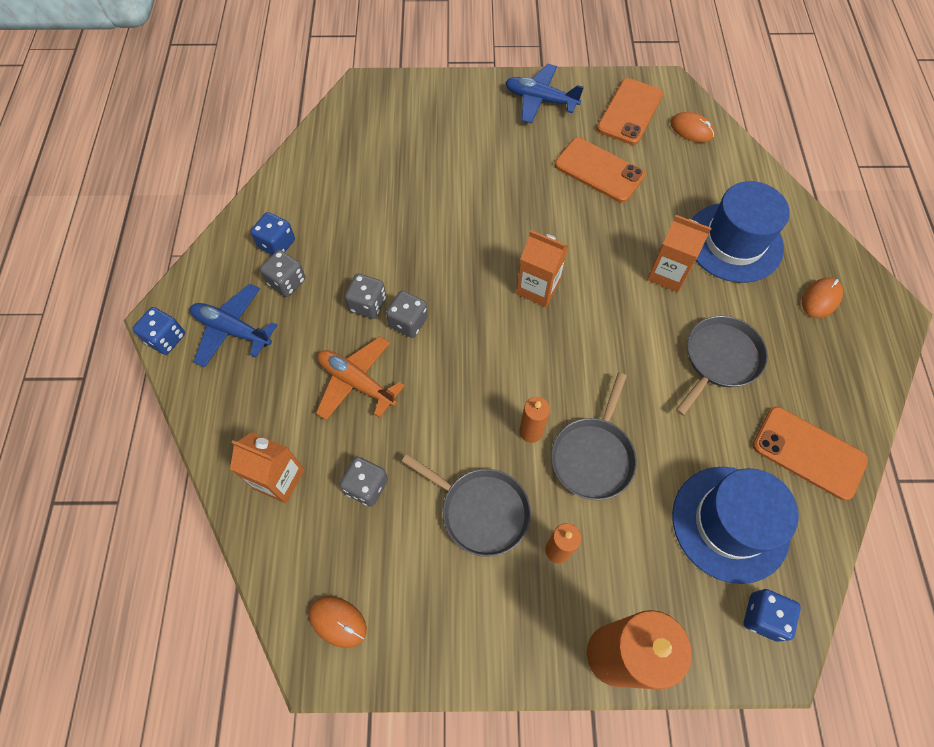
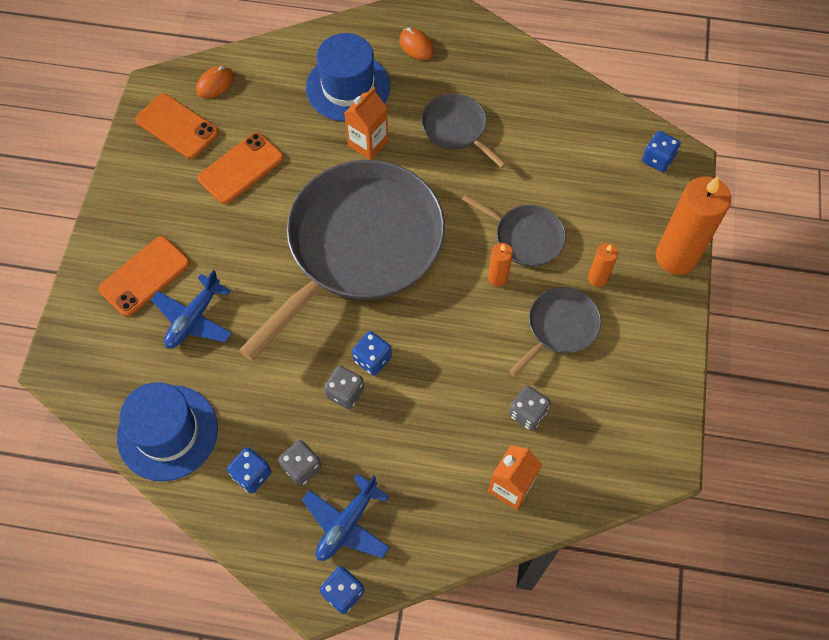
camera: 80 degrees left, 0 degrees up
orange mouse [309,596,367,648] -> none
orange plane [316,336,405,420] -> none
grey dice [386,291,428,338] -> blue dice [352,331,392,376]
blue plane [505,64,584,124] -> blue plane moved to [151,270,232,348]
orange carton [516,230,569,307] -> grey pan [239,160,445,361]
blue hat [672,467,799,584] -> blue hat moved to [117,382,218,481]
orange phone [753,407,868,501] -> orange phone moved to [98,236,190,317]

